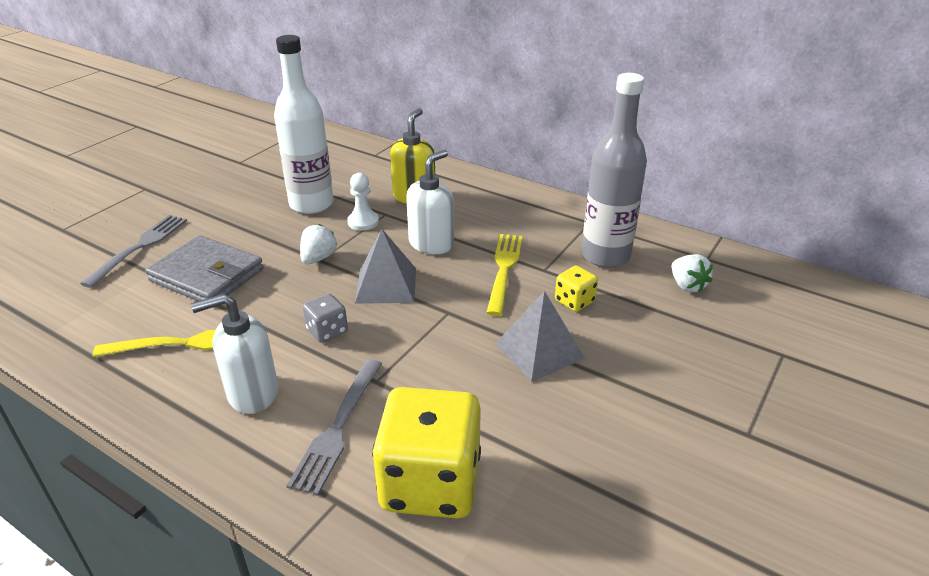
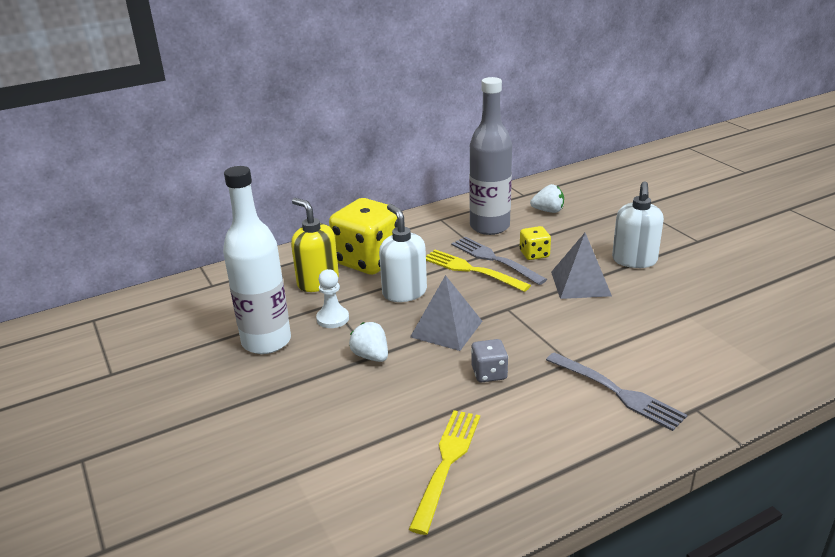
camera: 60 degrees left, 5 degrees down
grey fork [80,215,187,288] -> grey fork moved to [451,237,547,285]
grey wallet [145,235,264,301] -> none
white soap dispenser [191,294,278,414] -> white soap dispenser moved to [612,182,664,268]
yellow dice [372,387,481,518] -> yellow dice moved to [329,198,398,275]

